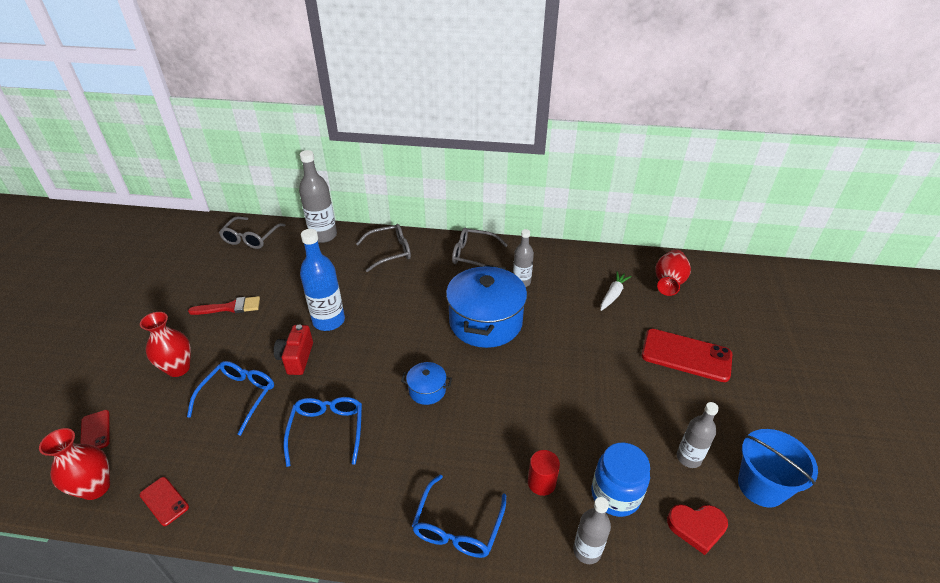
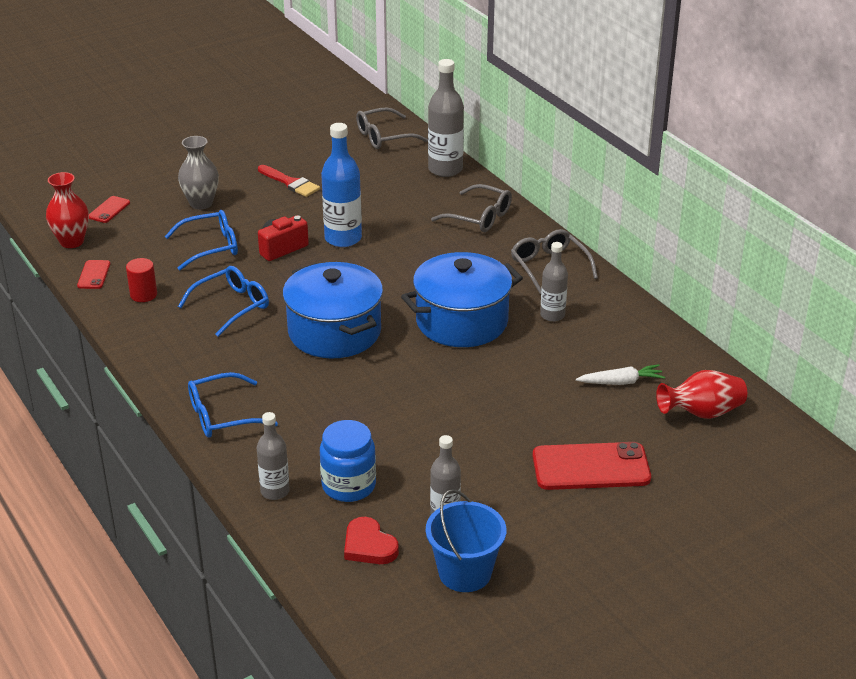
camera: 50 degrees right, 5 degrees down
red vase [140,312,191,377] -> grey vase [178,136,219,210]
blue pot [401,362,452,405] -> blue pot [282,262,383,358], size x2.22
red cylinder [528,450,560,496] -> red cylinder moved to [126,258,157,302]
red phone [642,329,732,382] -> red phone turned 75 degrees counterclockwise [533,442,651,490]

